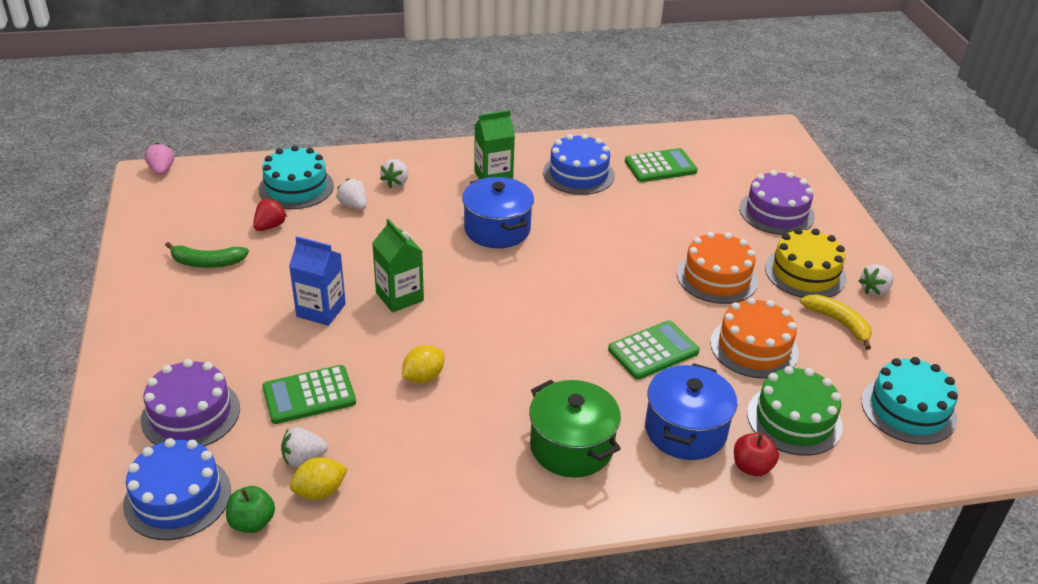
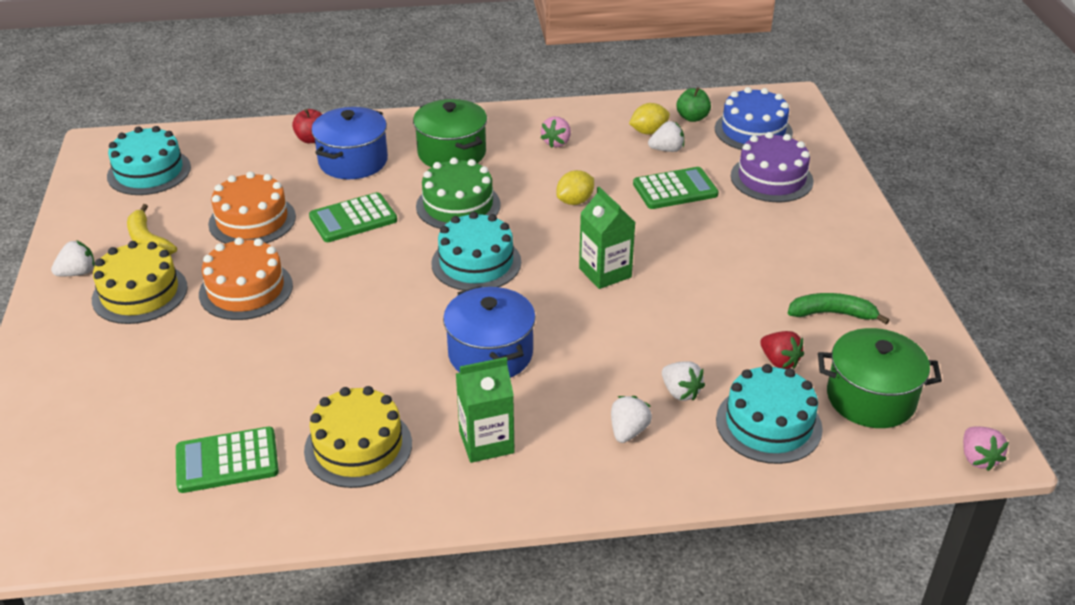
camera: 175 degrees left, 0 degrees up
red strawberry [253,198,287,231] -> red strawberry turned 75 degrees counterclockwise [760,331,804,369]
blue carton [289,236,346,326] -> none
blue cake [543,134,615,195] -> yellow cake [304,386,412,488]
purple cake [739,170,815,235] -> none
green cake [747,366,843,456] -> green cake moved to [416,158,501,229]
none -> turquoise cake [431,211,521,291]
none -> pink strawberry [540,117,571,148]
none -> green pot [818,328,942,428]

